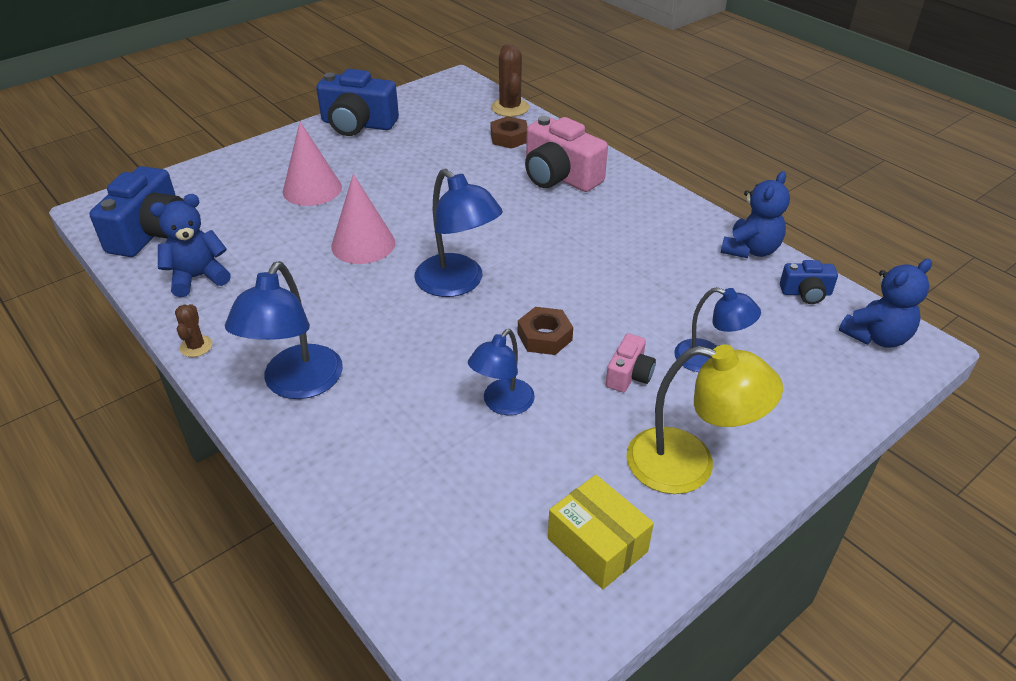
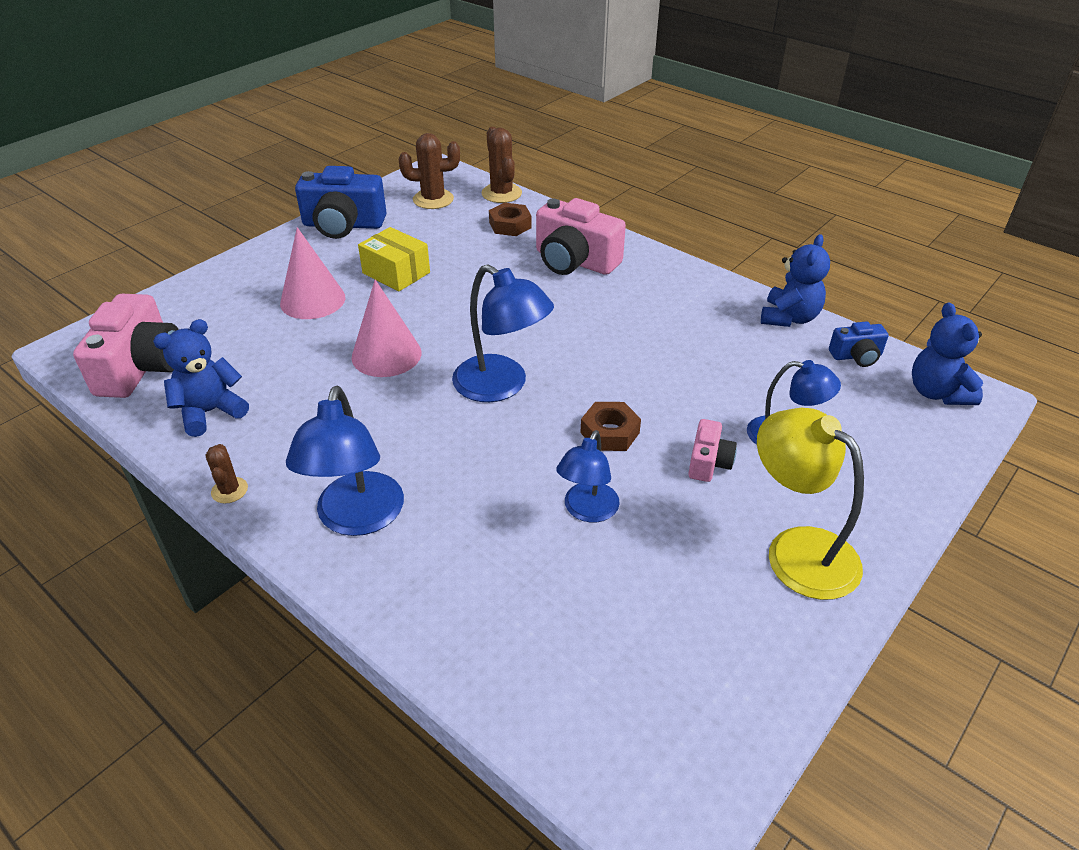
camera: 10 degrees left, 0 degrees up
blue camera [90,166,183,257] -> pink camera [73,294,179,398]
yellow box [548,475,654,589] -> yellow box moved to [358,227,430,291]
yellow lamp [626,344,783,494] -> yellow lamp turned 135 degrees counterclockwise [757,408,864,600]
blue teddy bear [839,259,932,348] -> blue teddy bear turned 120 degrees clockwise [912,302,983,405]
none -> brown cactus [399,133,460,209]

